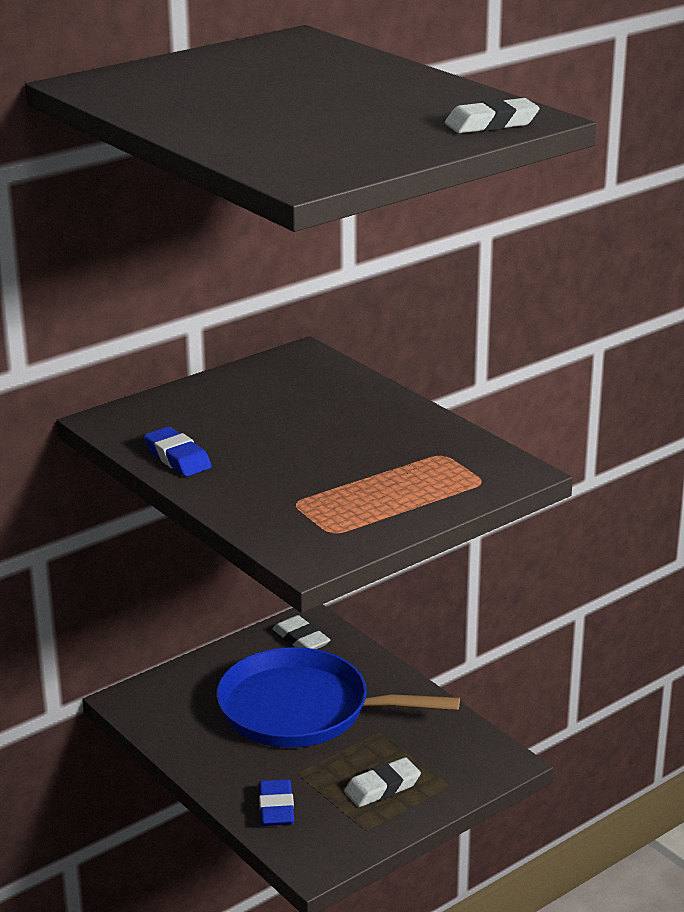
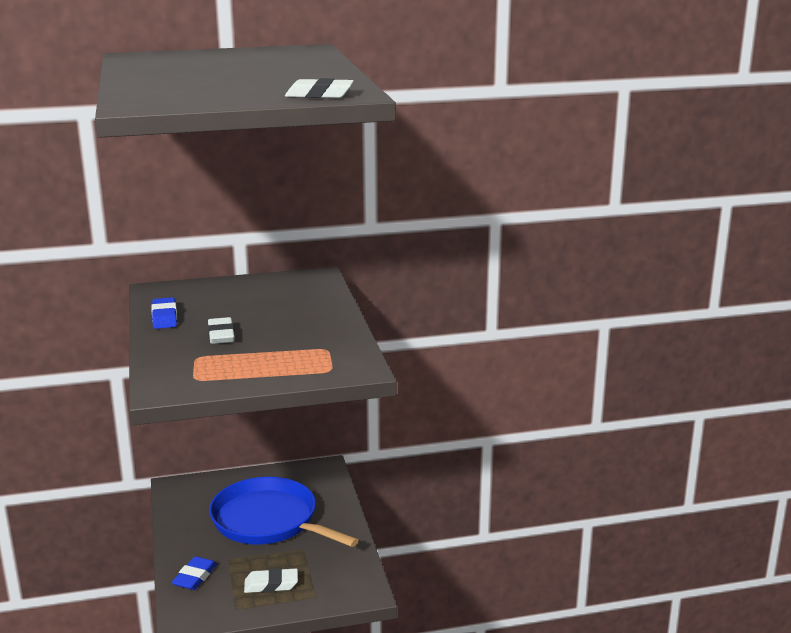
camera: 25 degrees right, 5 degrees down
white eraser [273,615,330,649] -> white eraser moved to [208,317,235,344]

